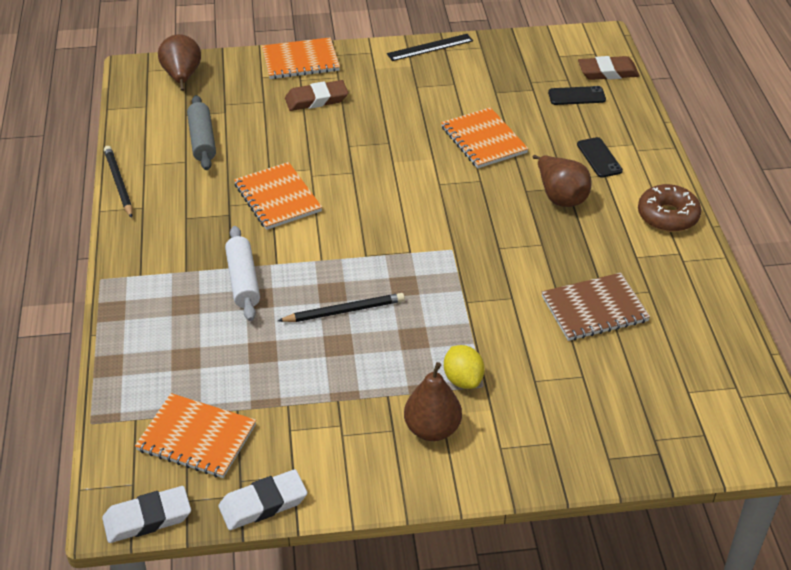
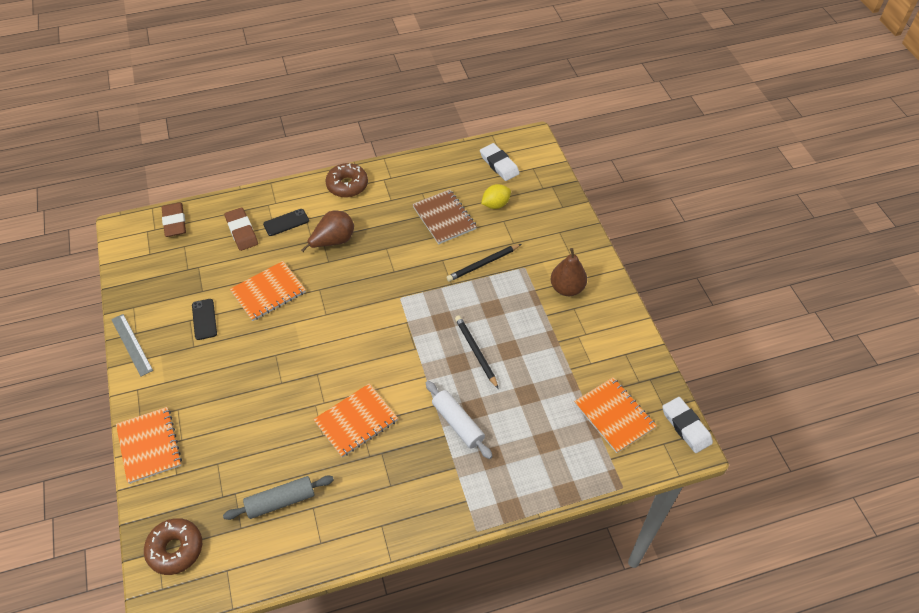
camera: 100 degrees left, 10 degrees up
black pencil [104,146,133,218] -> black pencil moved to [446,244,521,282]
orange notebook [135,393,256,478] -> orange notebook turned 45 degrees counterclockwise [574,377,657,453]
brown pear [158,34,201,91] -> brown donut [144,518,202,575]
white eraser [218,469,307,530] -> white eraser moved to [480,143,520,181]
white rolling pin [225,226,260,321] -> white rolling pin turned 75 degrees clockwise [426,381,493,459]
brown eraser [285,80,348,111] -> brown eraser moved to [224,207,258,251]
black ruler [387,34,473,61] -> grey ruler [111,314,153,377]
yellow lemon [444,345,485,389] -> yellow lemon moved to [481,184,511,209]
black phone [548,86,606,105] -> black phone moved to [192,299,217,340]

